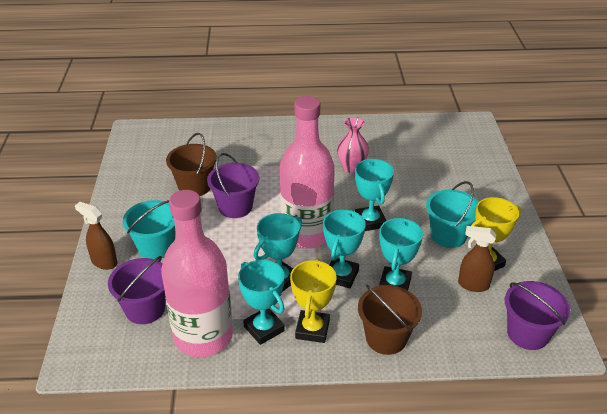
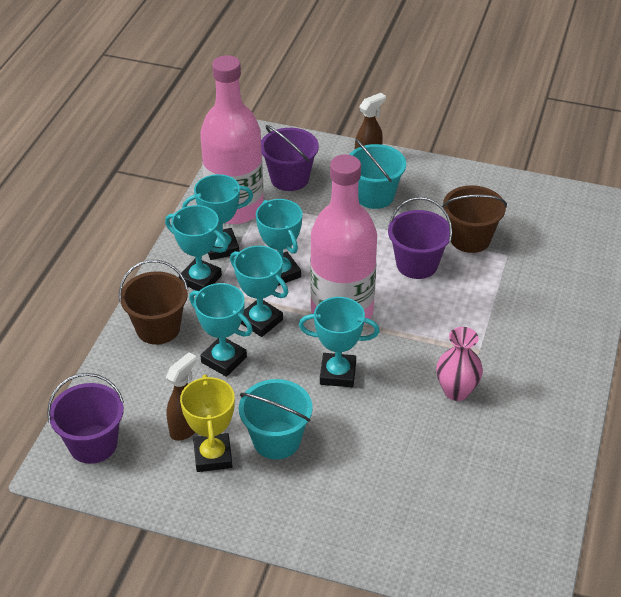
camera: 110 degrees right, 5 degrees up
yellow trophy [290,259,337,343] -> turquoise trophy [165,205,228,291]

